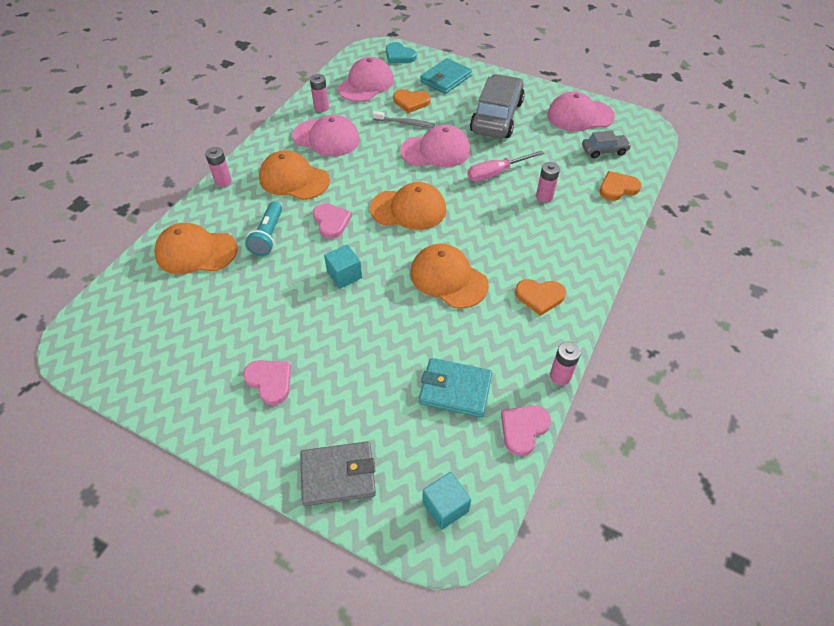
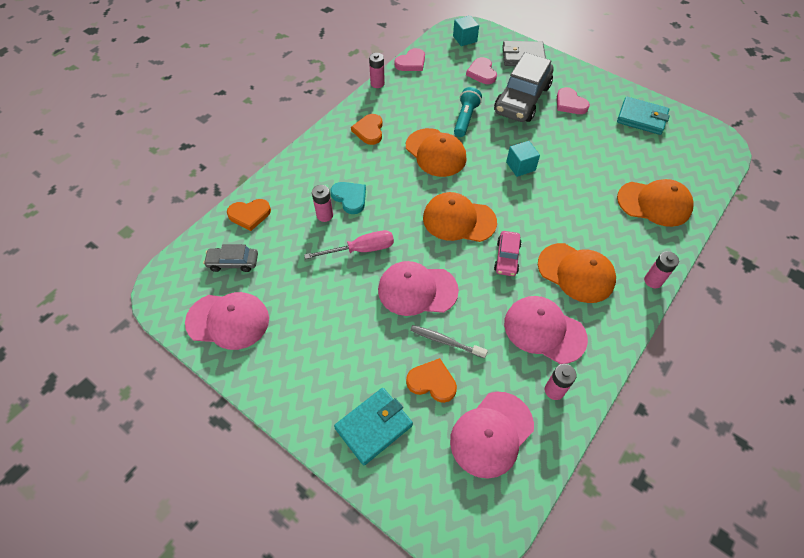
camera: 170 degrees left, 5 degrees up
turquoise flashlight [245,201,282,256] -> turquoise flashlight moved to [454,87,482,137]
pink heart [313,203,352,239] -> pink heart moved to [466,57,497,84]
turquoise heart [386,42,417,63] -> turquoise heart moved to [330,182,366,214]
turquoise wallet [419,358,492,418] -> turquoise wallet moved to [617,97,670,135]
grey car [470,74,525,138] -> grey car moved to [494,52,553,122]
orange heart [515,279,566,316] -> orange heart turned 105 degrees counterclockwise [351,114,383,145]
none -> pink car [494,231,522,276]

